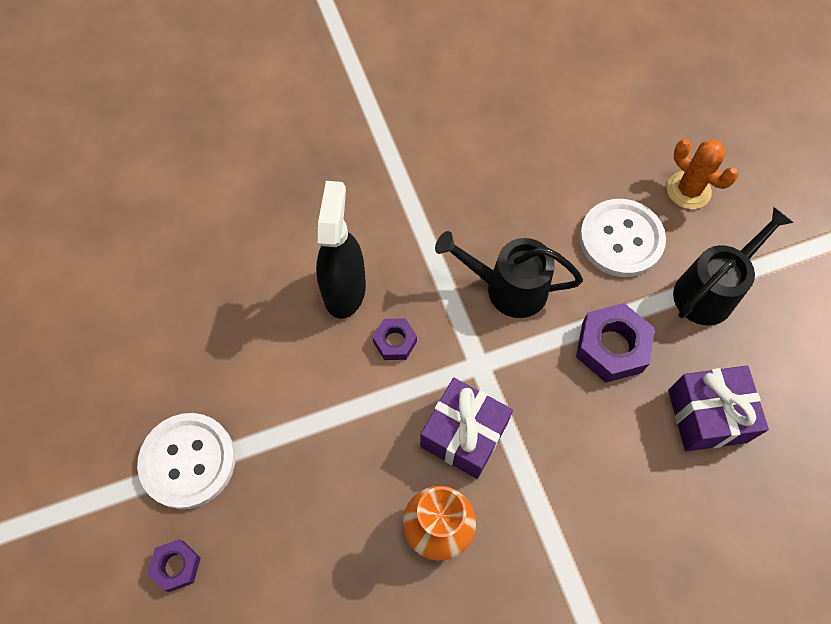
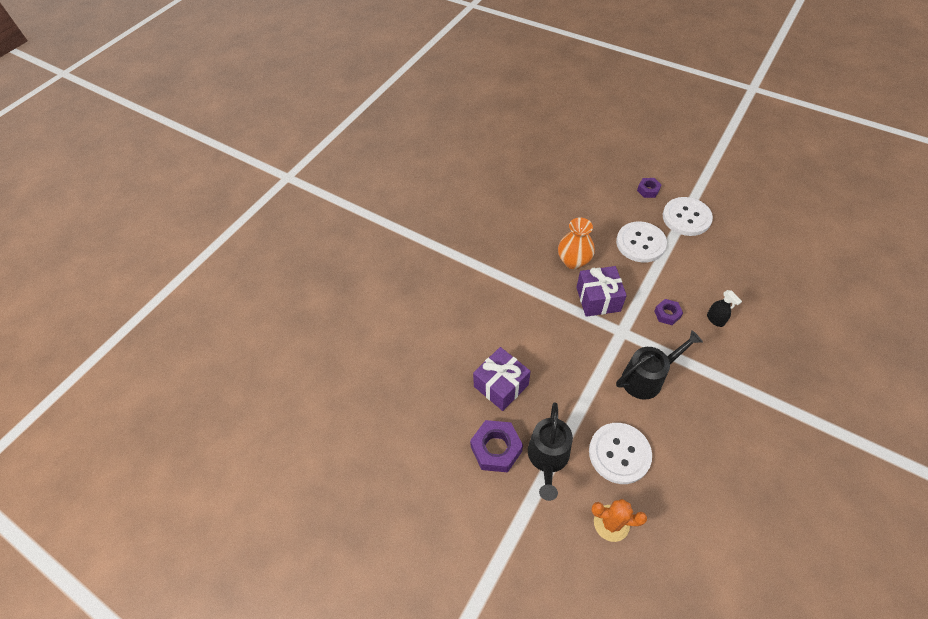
camera: 145 degrees right, 10 degrees down
black spray bottle [316,181,366,319] -> black spray bottle [707,290,742,327], size x0.50
purple nut [576,303,655,383] -> purple nut moved to [470,420,523,473]
none -> white button [616,221,667,263]

